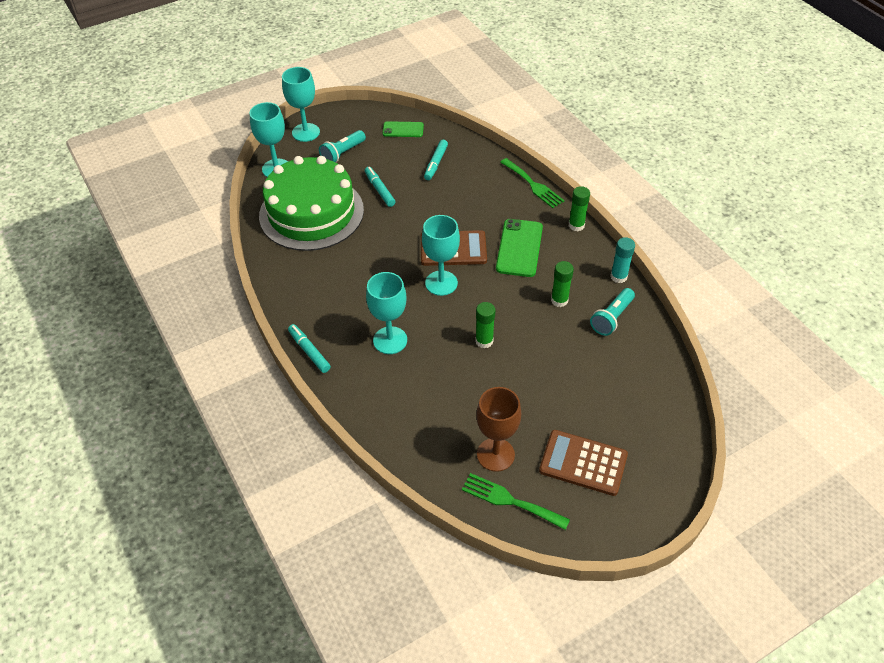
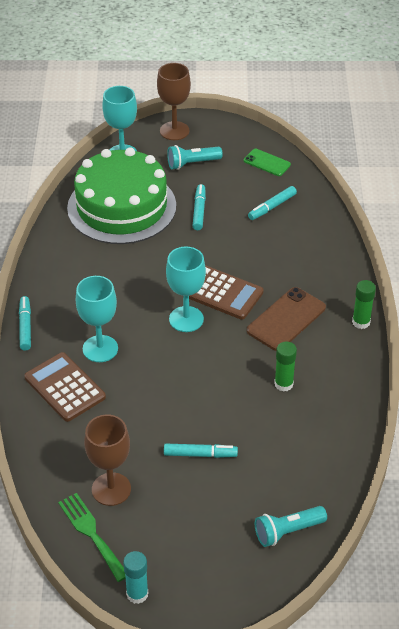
camera: 30 degrees right, 5 degrees down
turquoise goblet [282,67,320,142] -> brown goblet [157,63,191,140]
green glue stick [475,302,495,348] -> none
green phone [496,219,543,277] -> brown phone [247,287,326,351]
green fork [500,158,564,208] -> none
brown calculator [539,430,628,496] -> brown calculator moved to [24,352,106,422]
turquoise flashlight [590,288,635,336] -> turquoise flashlight moved to [255,506,327,547]
turquoise glue stick [610,237,635,283] -> turquoise glue stick moved to [123,551,148,604]
none -> turquoise marker [164,444,238,458]

